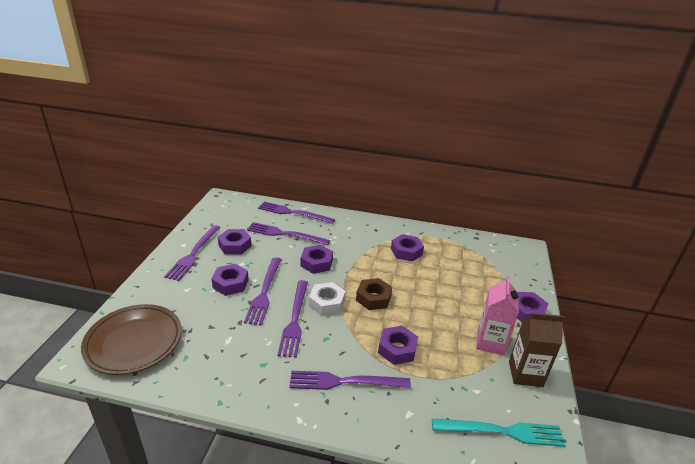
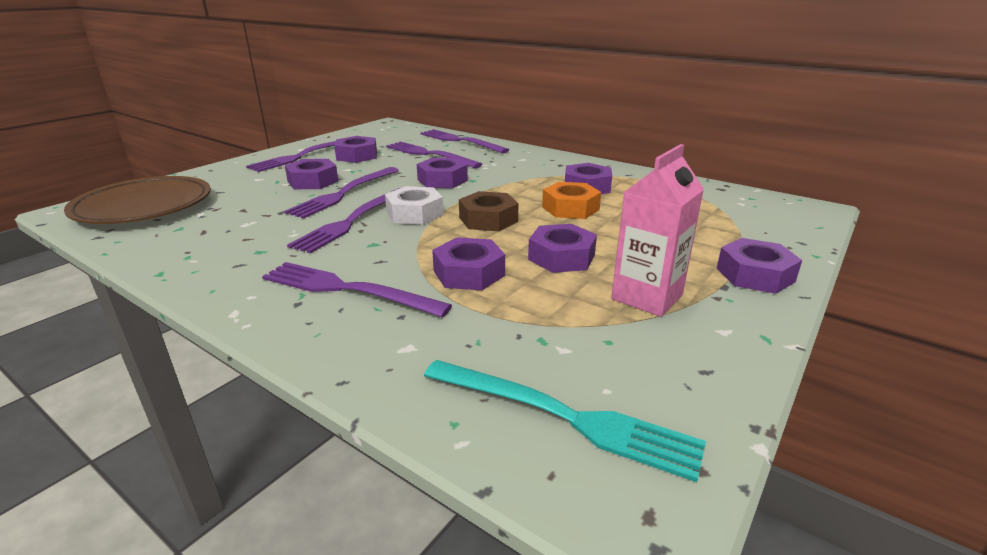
camera: 25 degrees right, 5 degrees down
brown carton [509,313,565,387] -> none
none -> purple nut [528,224,597,273]
none -> orange nut [542,182,601,219]

